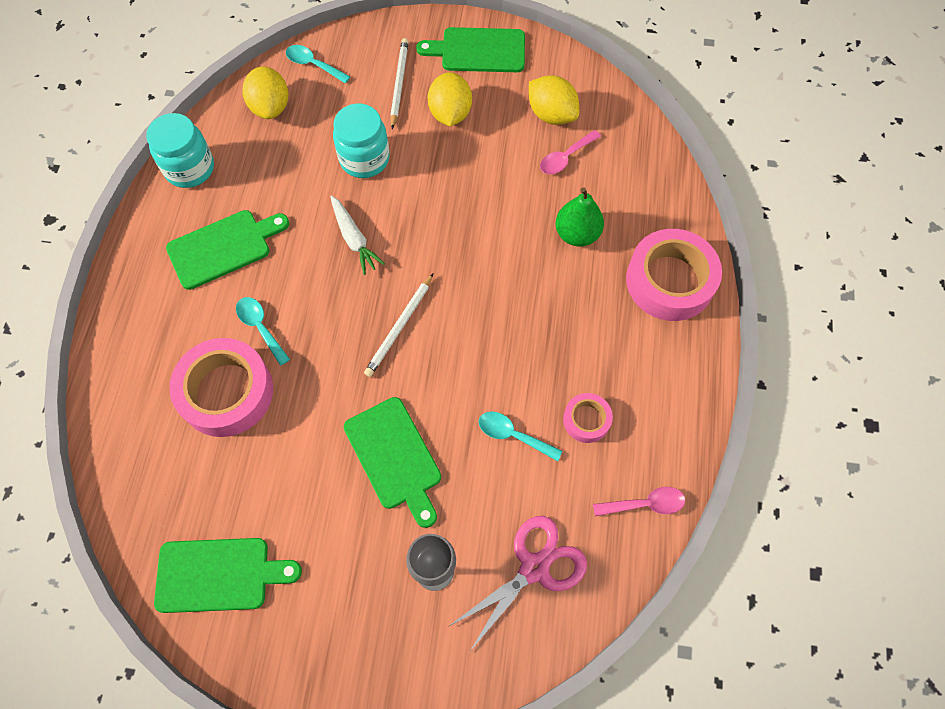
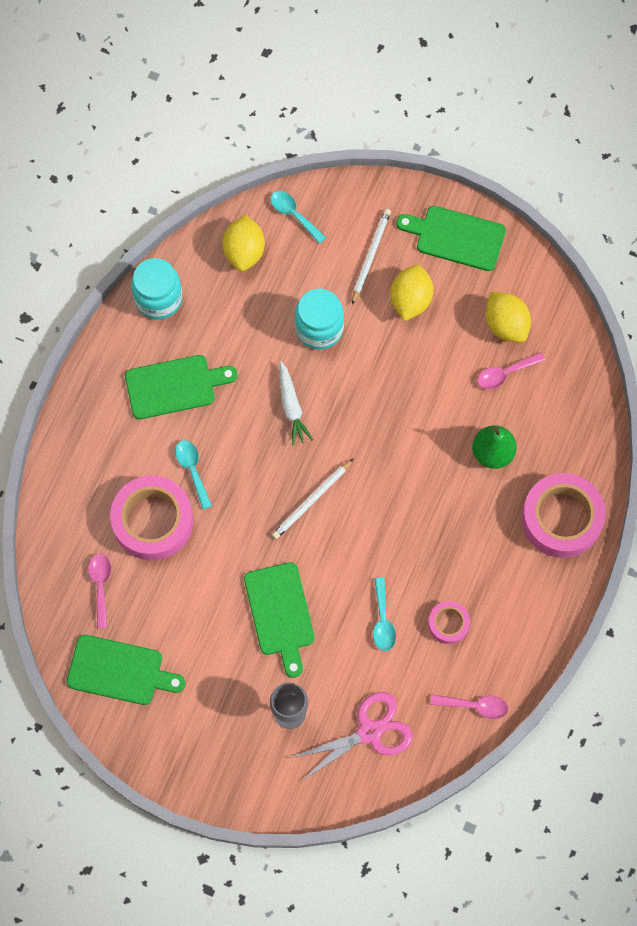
camera: 15 degrees right, 5 degrees up
turquoise spoon [479,412,562,461] -> turquoise spoon turned 135 degrees counterclockwise [373,577,396,651]
none -> pink spoon [88,553,111,628]

